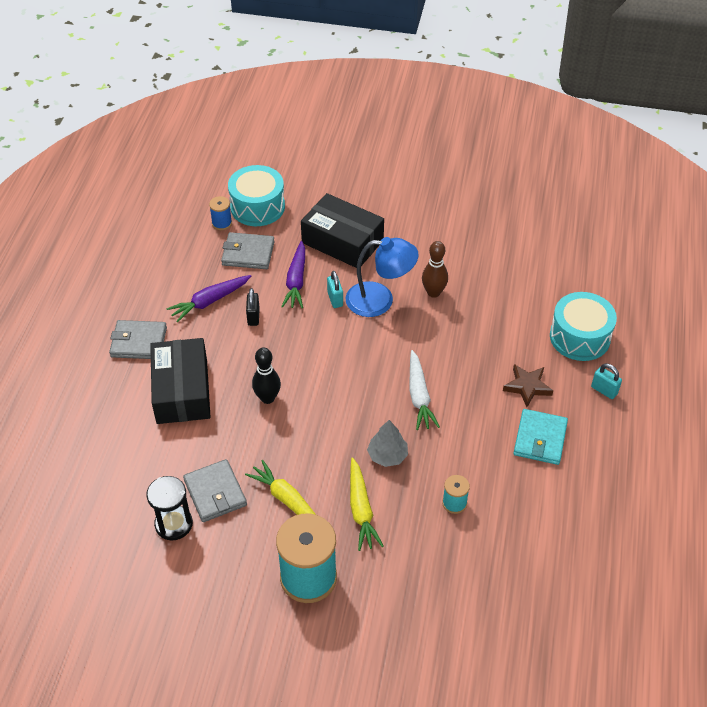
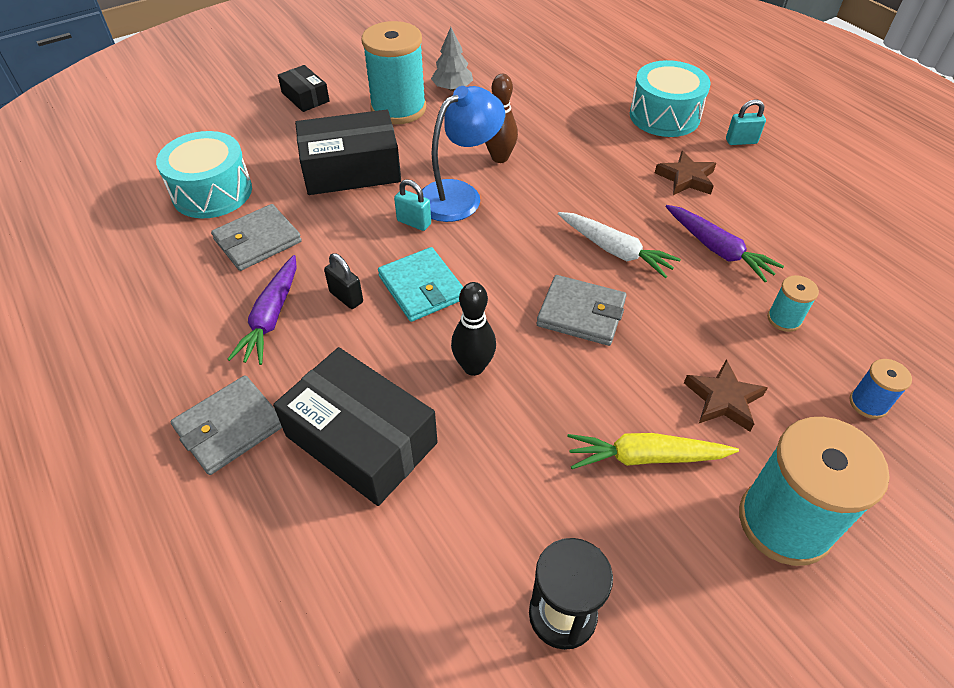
camera: 45 degrees left, 0 degrees up
grey wallet [183,459,247,522] -> grey wallet moved to [536,275,627,346]
blue spool [209,196,232,230] -> blue spool moved to [850,359,912,419]
purple carrot [281,241,305,308] -> purple carrot moved to [666,205,784,282]
yellow carrot [350,458,383,551] -> brown star [684,359,767,432]
grey tree [367,420,408,467] -> grey tree moved to [431,27,473,91]
turquoise wallet [514,409,568,465] -> turquoise wallet moved to [378,247,463,322]
none -> black box [278,65,330,112]
none -> turquoise spool [362,21,426,124]

